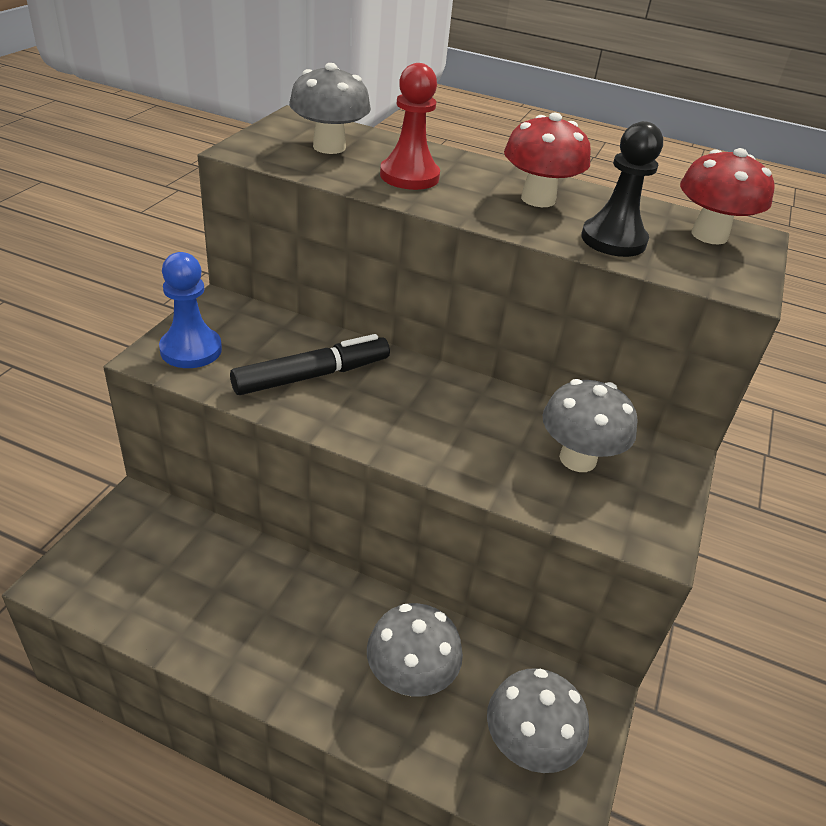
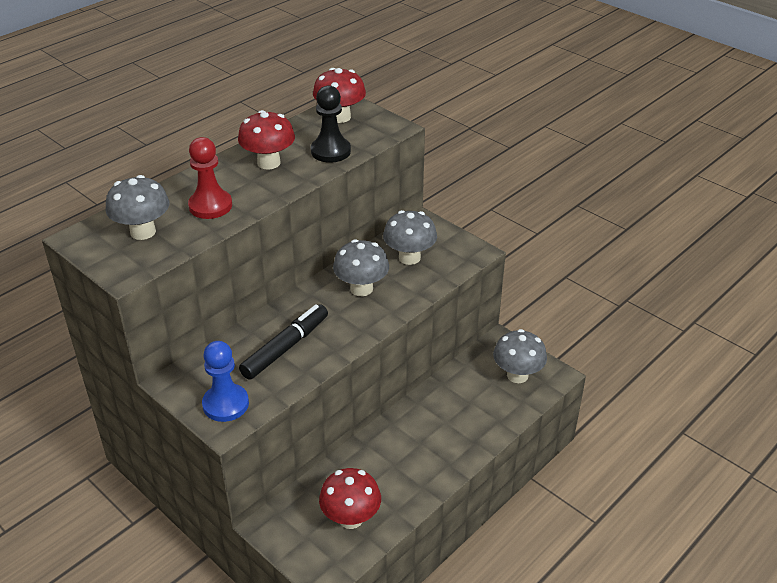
camera: 65 degrees left, 0 degrees up
black marker [230,334,390,395] -> black marker turned 45 degrees clockwise [239,304,328,380]
grey mushroom [367,603,463,697] -> grey mushroom moved to [333,239,389,296]
none -> red mushroom [319,468,381,529]

